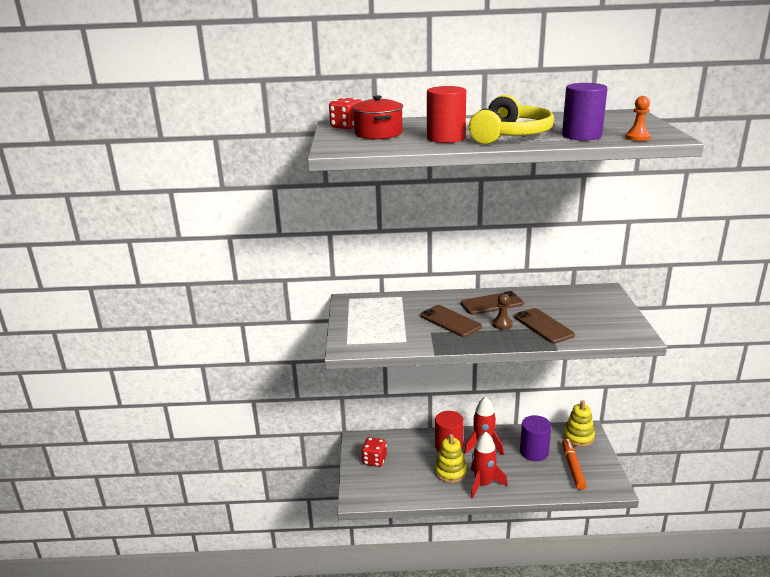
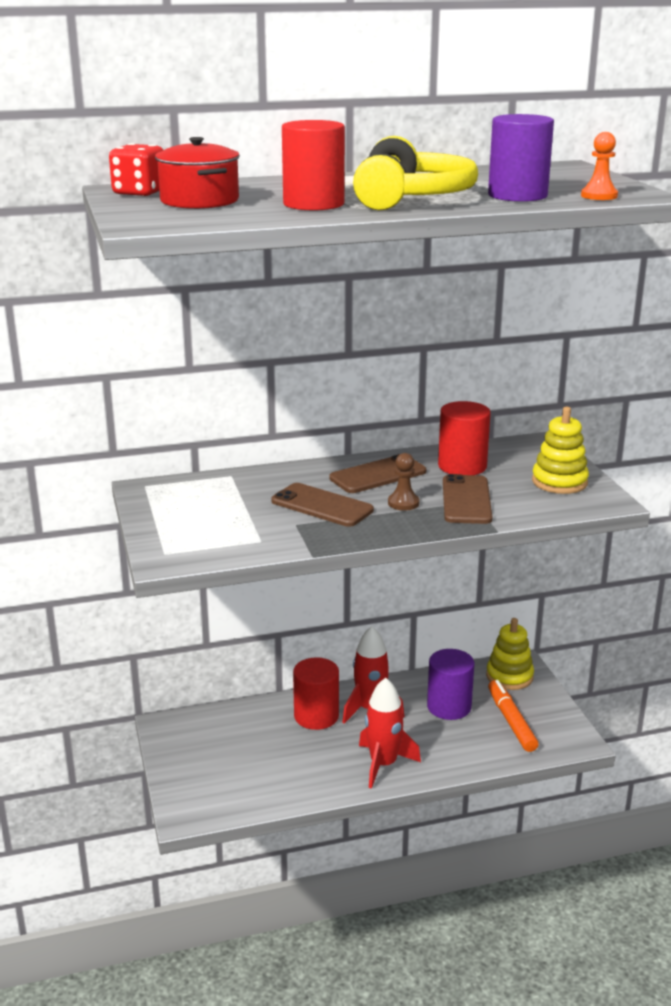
camera: 15 degrees left, 0 degrees up
red dice [362,437,387,467] -> none
yellow stacking toy [434,434,467,483] -> yellow stacking toy moved to [532,407,589,494]
brown phone [515,308,575,344] -> brown phone turned 45 degrees clockwise [443,474,492,524]
none -> red cylinder [438,401,491,475]

